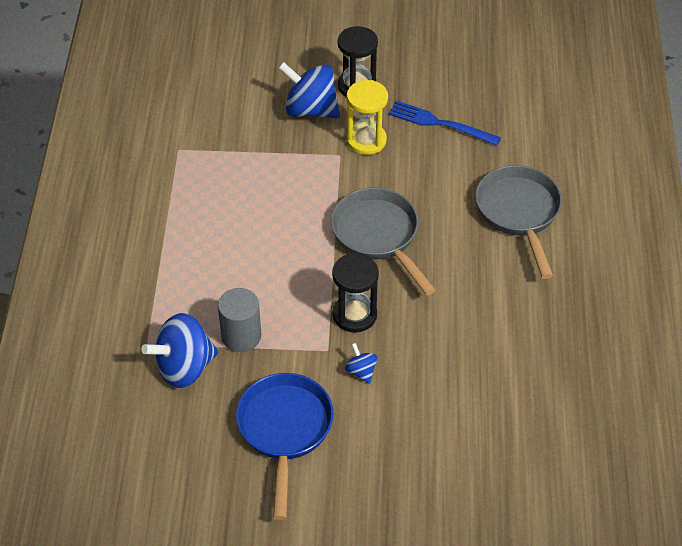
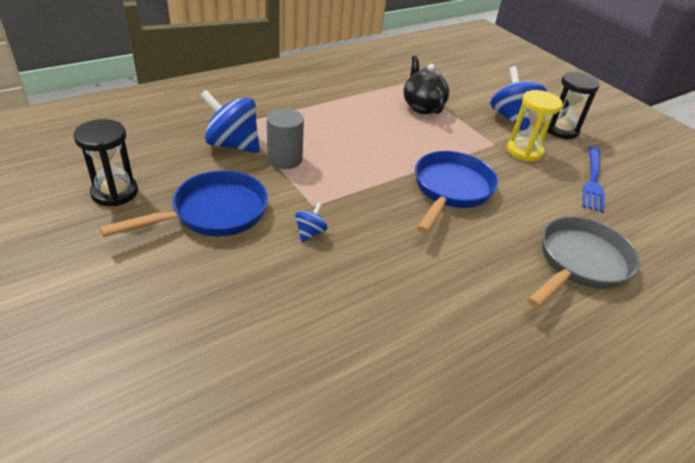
camera: 50 degrees right, 10 degrees down
grey pan [331,188,436,295] -> blue pan [415,151,498,233]
black hourglass [332,253,379,333] -> black hourglass moved to [73,119,138,206]
blue fork [388,101,501,146] -> blue fork turned 150 degrees counterclockwise [582,147,604,212]
none -> black teapot [403,55,449,114]

